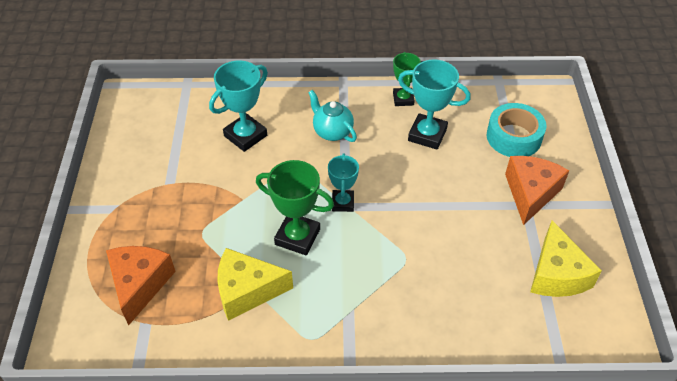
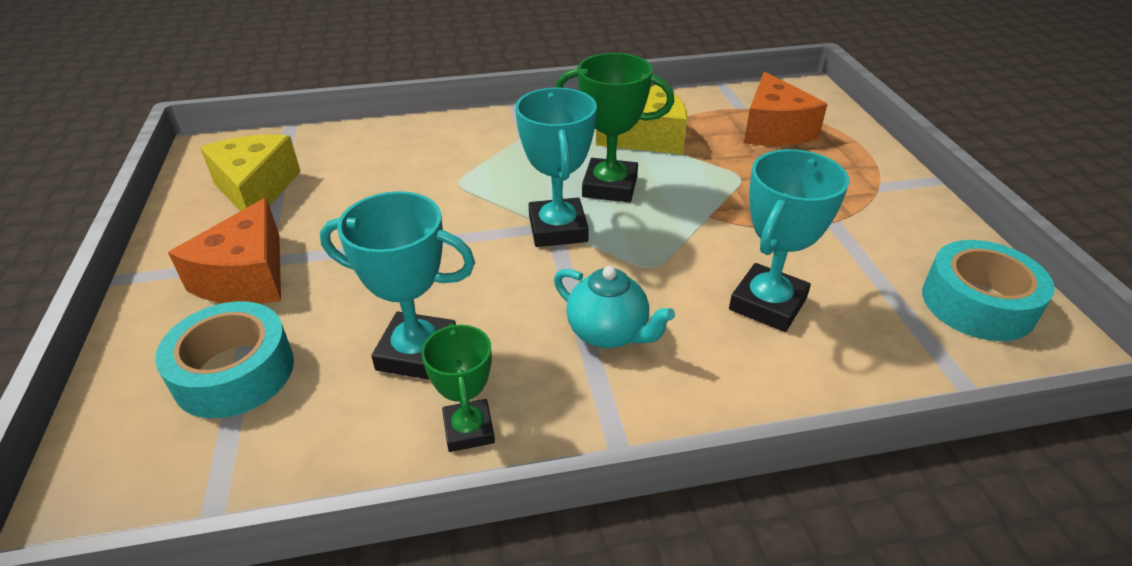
camera: 170 degrees right, 10 degrees down
turquoise trophy [328,153,359,212] -> turquoise trophy [515,87,597,247], size x1.56
none -> turquoise tape [922,240,1055,341]

